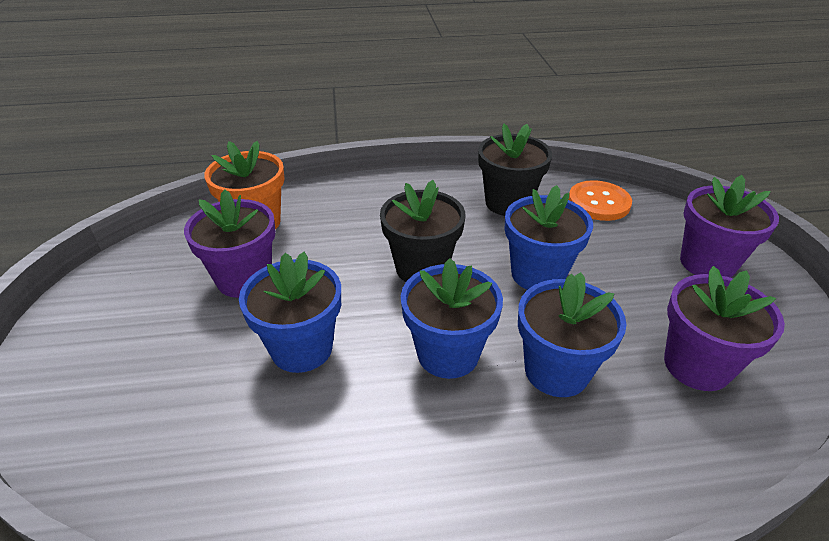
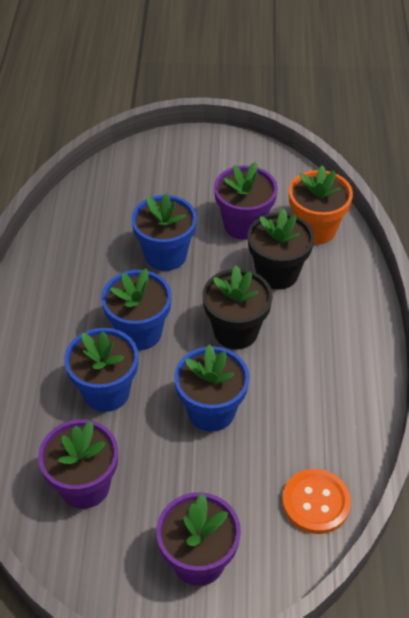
camera: 100 degrees right, 10 degrees up
black flower pot [478,123,552,216] -> black flower pot moved to [248,208,314,290]

